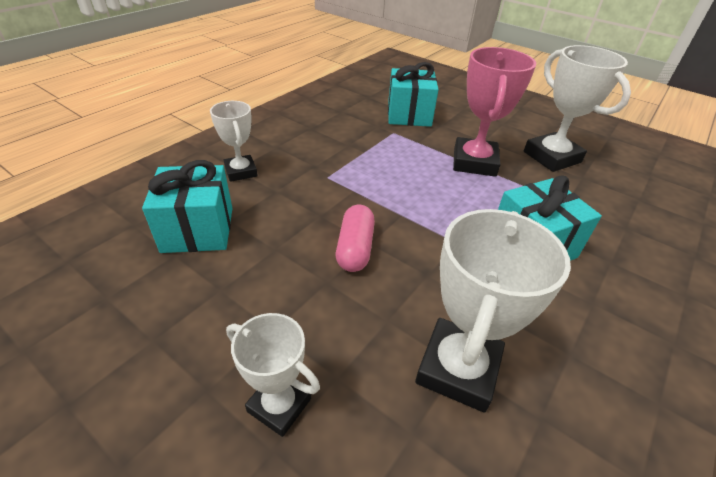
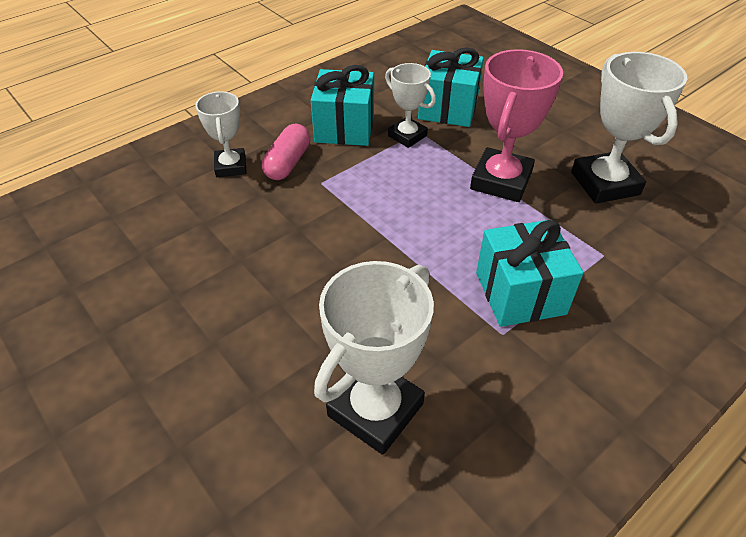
camera: 15 degrees right, 5 degrees up
turquoise gift [142,160,233,253] -> turquoise gift moved to [311,65,374,146]
white trophy [226,313,320,437] -> white trophy moved to [385,63,436,148]
pink capsule [336,205,375,272] -> pink capsule moved to [262,124,310,180]

